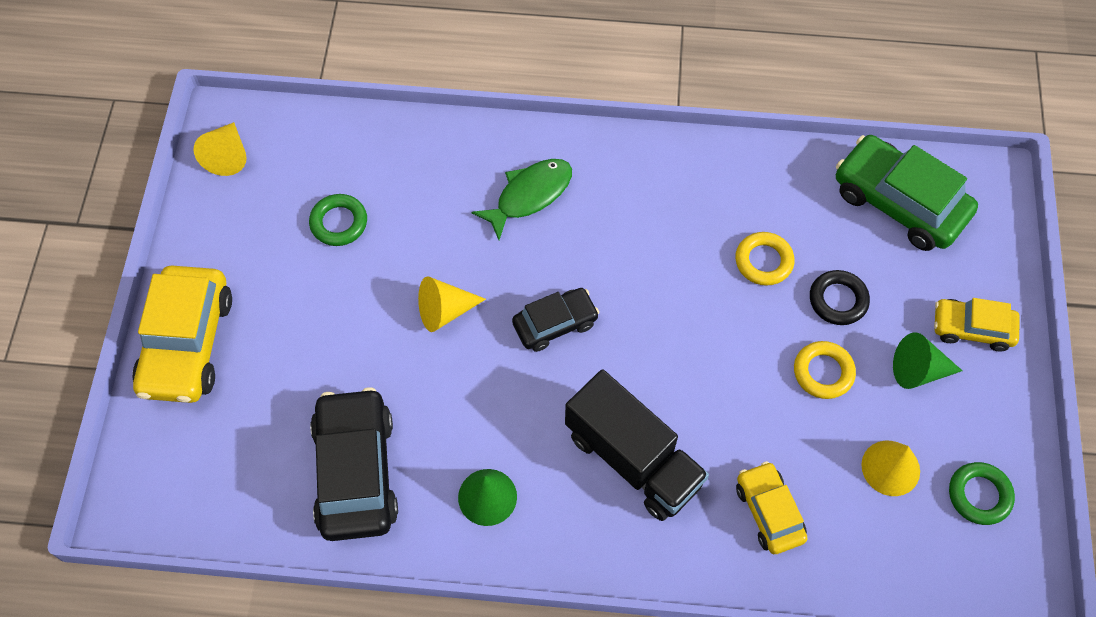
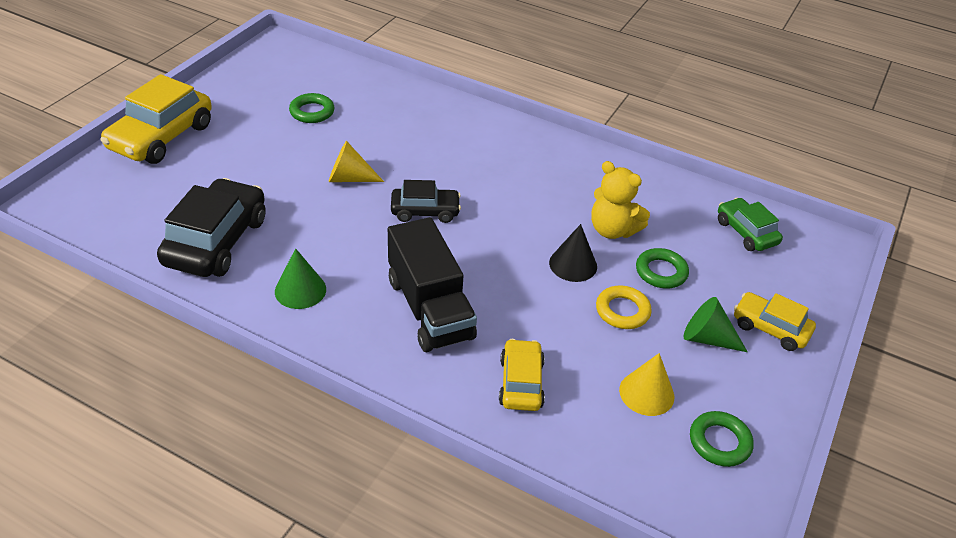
camera: 20 degrees right, 20 degrees down
yellow cone [194,122,247,176] -> none
green fish [472,159,572,240] -> none
yellow ring [735,232,795,286] -> yellow teddy bear [591,161,650,239]
black ring [810,270,870,325] -> green ring [636,248,689,288]
green car [836,135,978,251] -> green car [718,198,783,251], size x0.58
none -> black cone [549,224,597,282]

